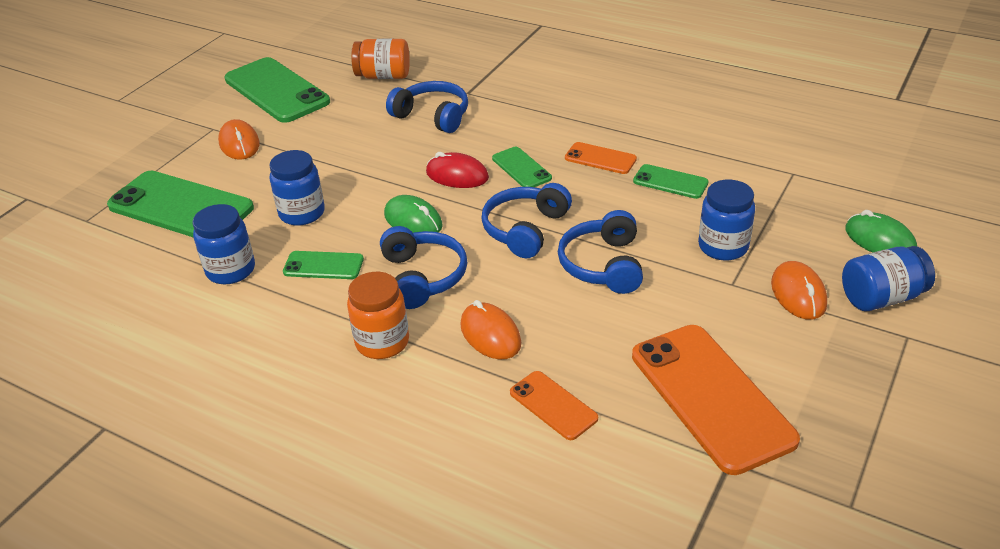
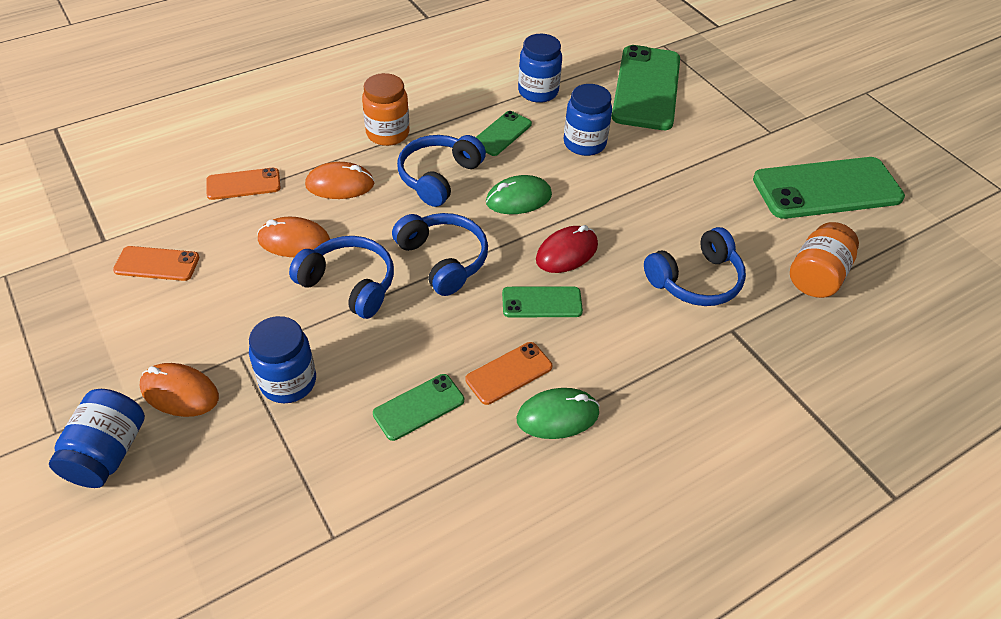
camera: 115 degrees right, 10 degrees up
green phone [107,171,254,237] -> green phone turned 45 degrees counterclockwise [611,45,680,130]
orange mouse [218,119,260,160] -> orange mouse moved to [257,217,330,257]
blue headphones [380,226,467,309] -> blue headphones turned 105 degrees clockwise [397,135,486,207]
orange phone [632,325,800,475] -> orange phone [113,246,199,281], size x0.49
green mouse [845,210,917,253] -> green mouse moved to [517,388,600,439]

